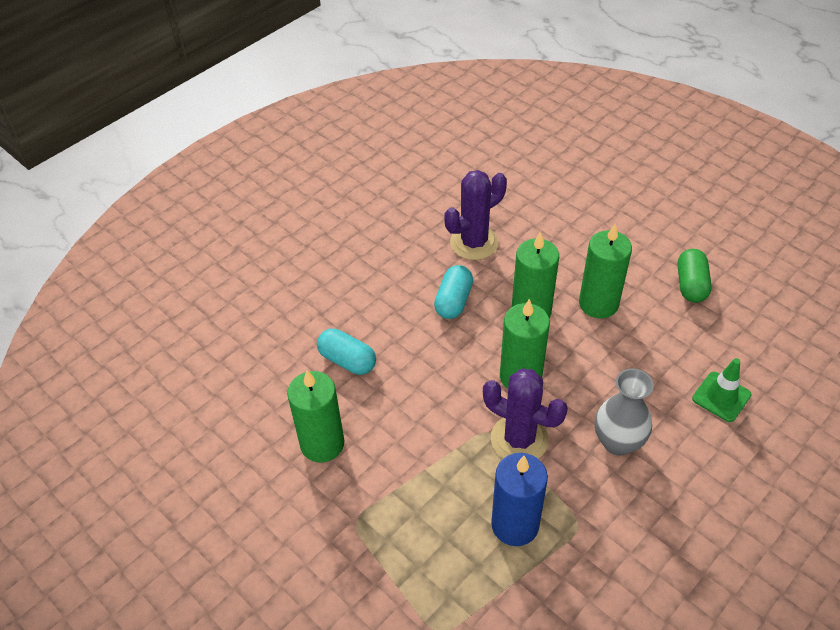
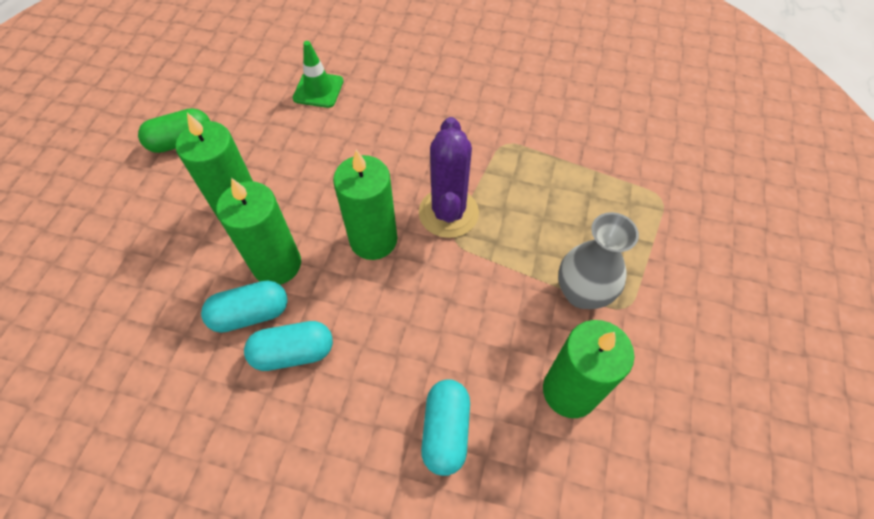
camera: 120 degrees left, 10 degrees up
purple cactus [444,170,507,260] -> none
blue candle [491,453,548,546] -> none
grey vase [595,368,654,456] -> grey vase moved to [558,212,639,309]
none -> turquoise capsule [201,280,288,333]

